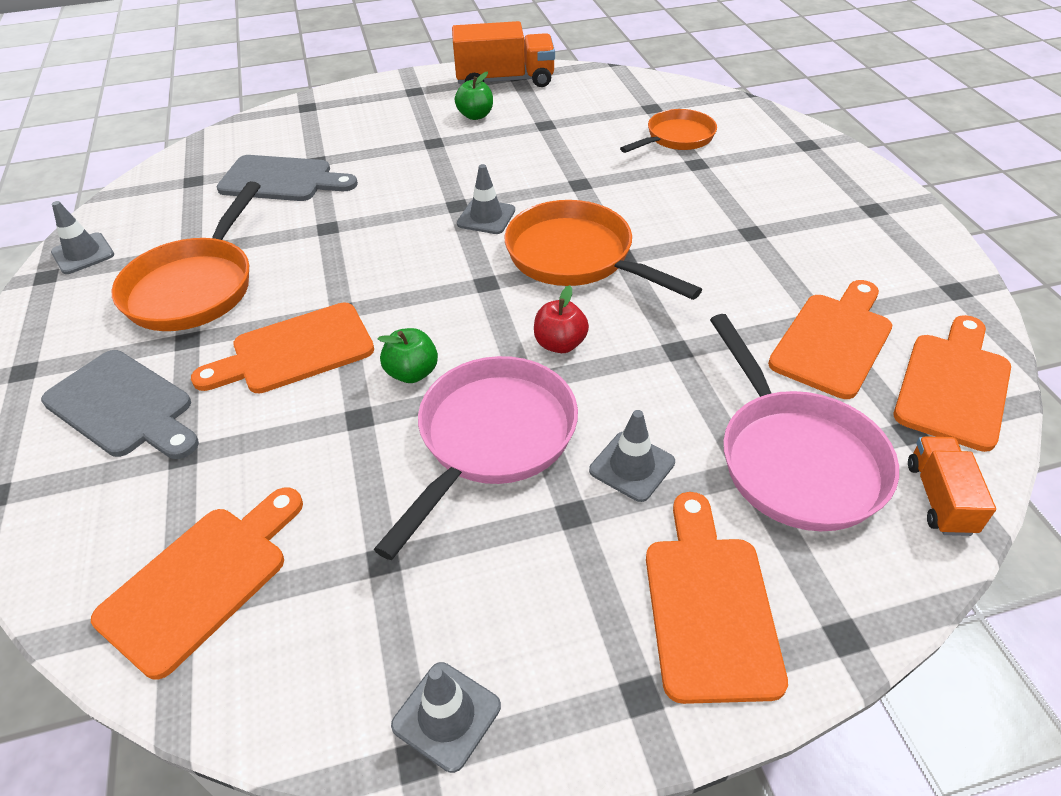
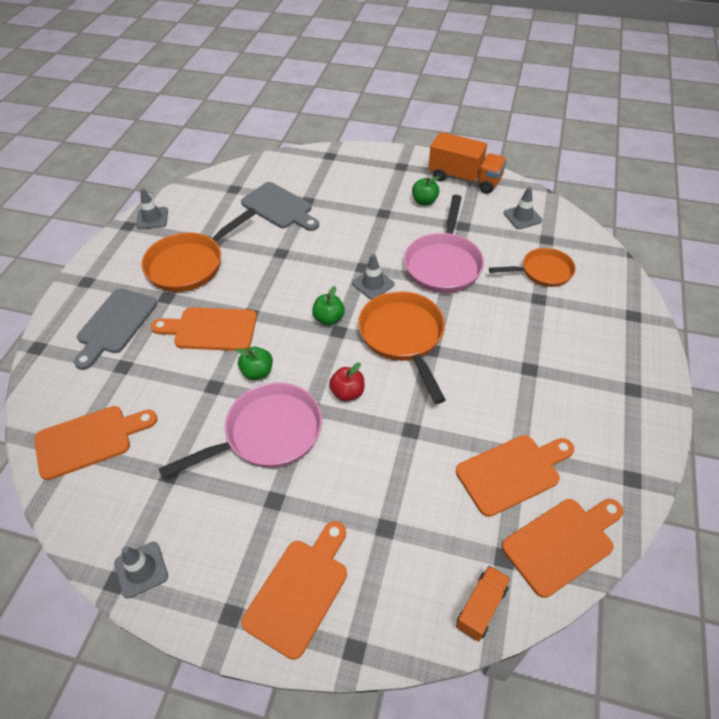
camera: 30 degrees right, 5 degrees up
grey cutting board [41,350,199,459] -> grey cutting board turned 45 degrees clockwise [74,289,157,370]
grey traffic cone [589,410,675,502] -> grey traffic cone moved to [504,187,542,229]
pink pan [710,314,899,531] -> pink pan moved to [404,195,484,293]
none -> green apple [312,286,345,325]

